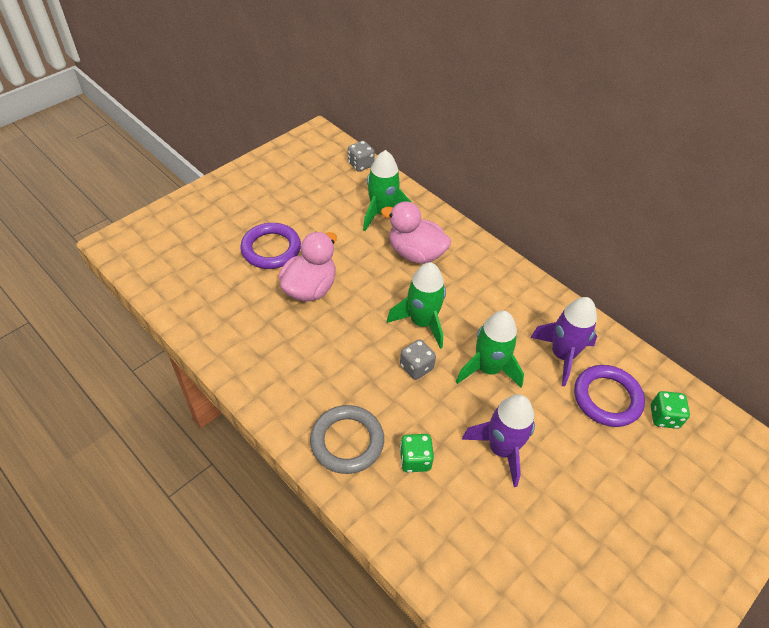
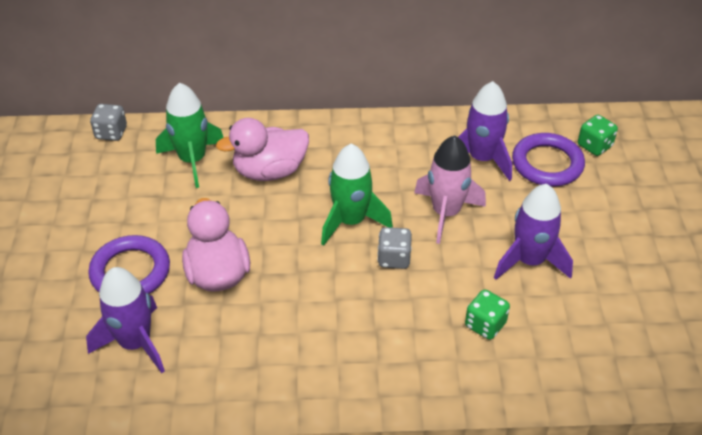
camera: 45 degrees left, 5 degrees down
grey ring [310,405,384,474] -> none
green rocket [456,311,524,388] -> pink rocket [414,135,486,244]
none -> purple rocket [86,267,165,373]

